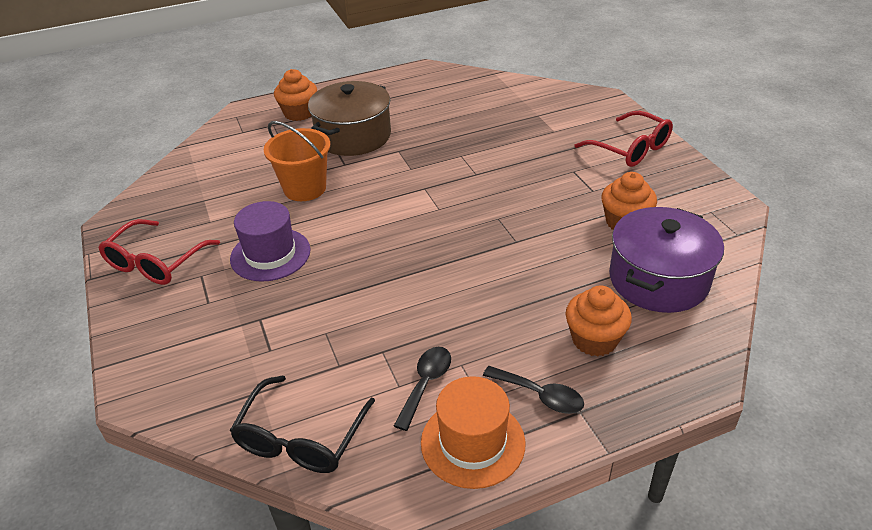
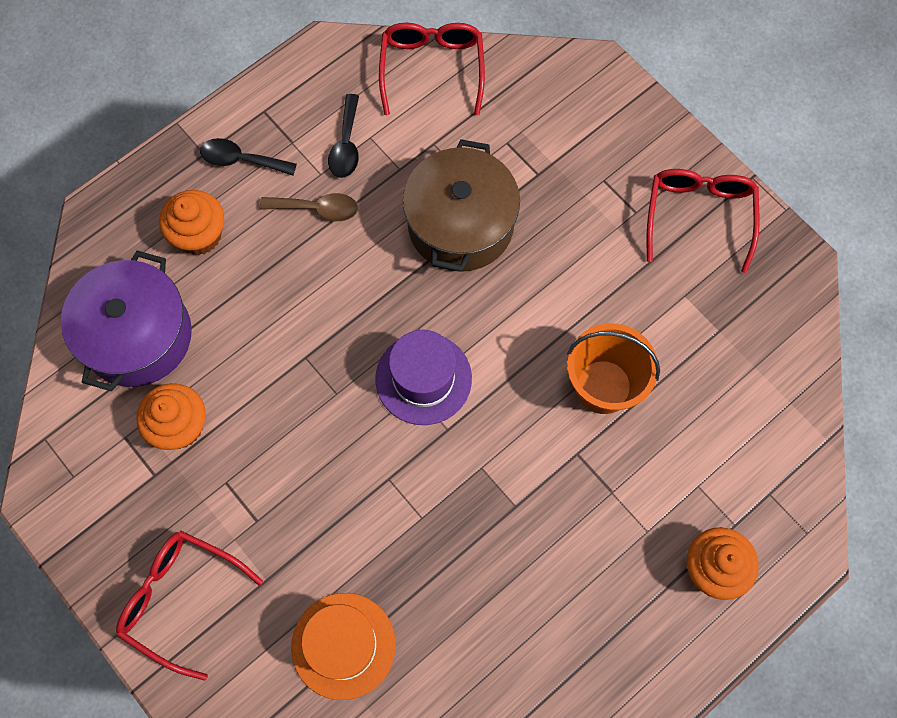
camera: 160 degrees right, 30 degrees up
purple hat [230,201,310,282] -> purple hat moved to [375,330,472,425]
black glasses [230,375,375,473] -> red glasses [379,23,485,115]
brown pot [308,81,391,156] -> brown pot moved to [403,139,520,272]
orange hat [421,376,526,489] -> orange hat moved to [291,593,396,700]
none -> brown spoon [260,193,358,221]

